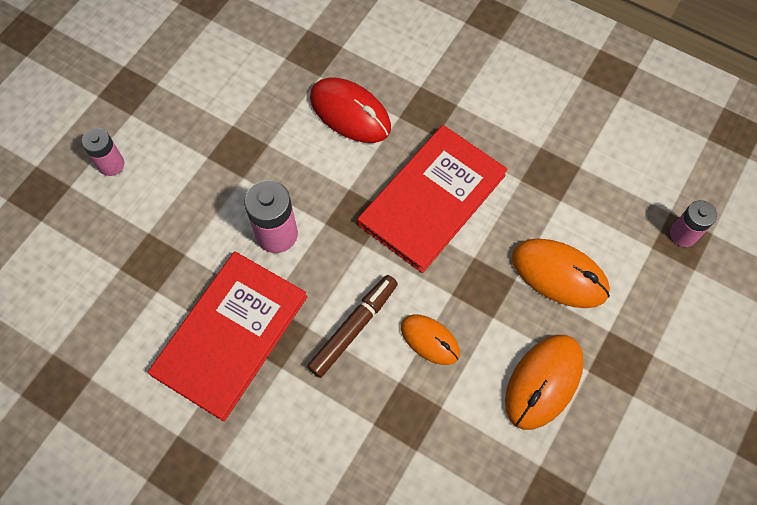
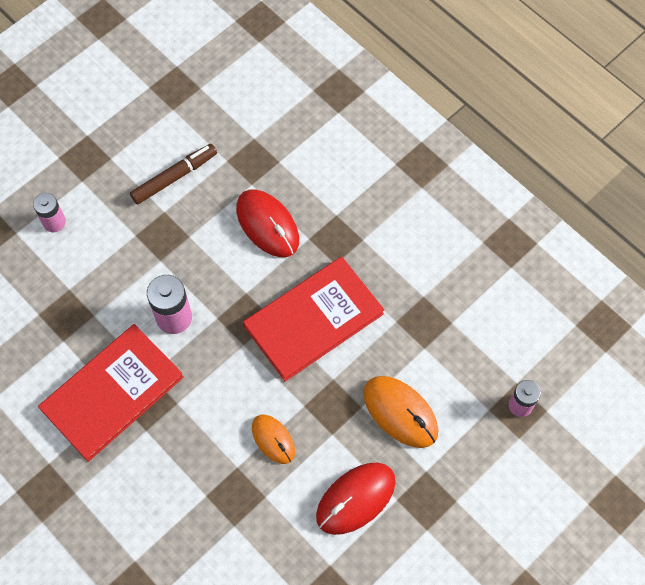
camera: 15 degrees right, 0 degrees up
brown marker [307,275,398,378] -> brown marker moved to [130,144,217,204]
orange mouse [505,335,584,430] -> red mouse [316,463,396,535]

